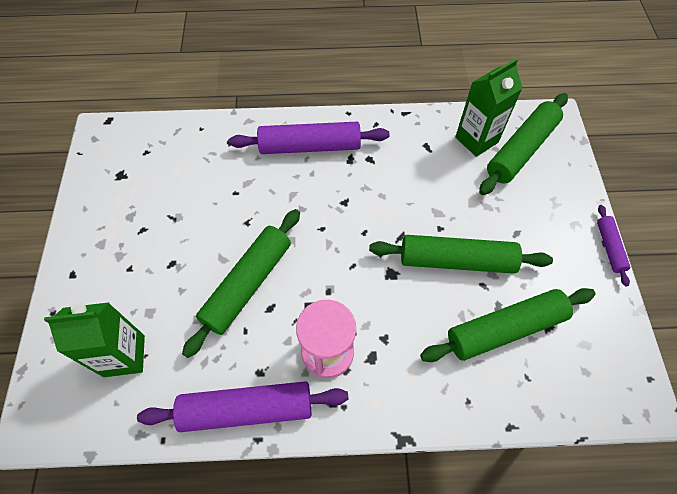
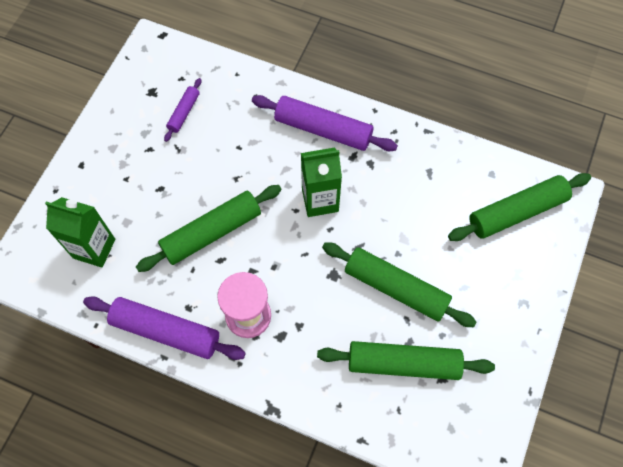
camera: 25 degrees right, 5 degrees up
green carton [455,58,523,157] -> green carton moved to [301,147,342,217]
purple rolling pin [597,205,630,287] -> purple rolling pin moved to [164,78,201,142]

